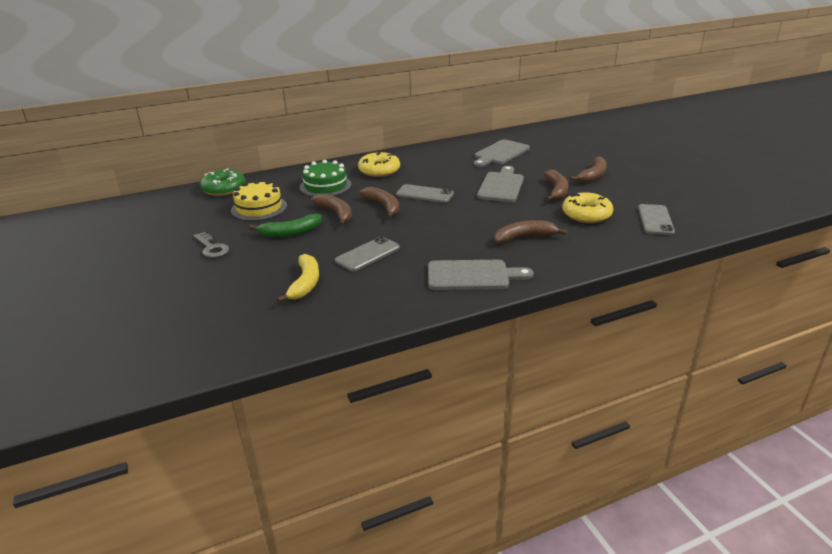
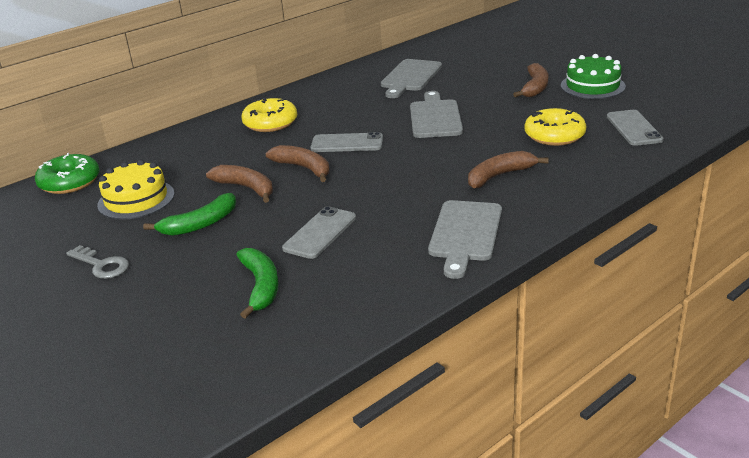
camera: 15 degrees left, 0 degrees up
yellow banana [277,254,319,303] -> green banana [237,248,279,319]
green cake [300,160,351,197] -> green cake moved to [561,54,626,99]
grey cutting board [428,260,534,290] -> grey cutting board turned 120 degrees clockwise [428,200,502,279]
brown banana [544,170,569,201] -> none

